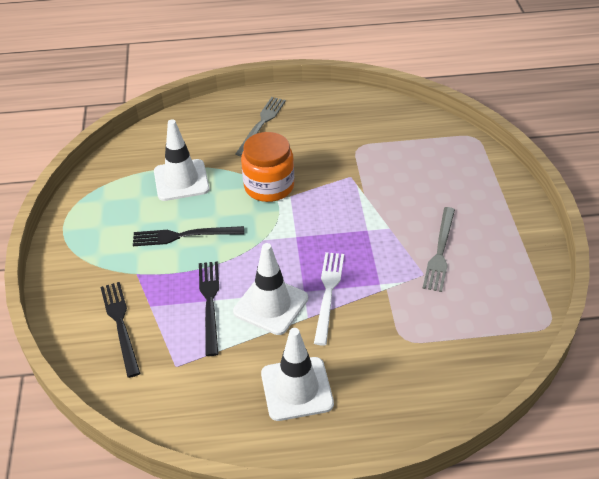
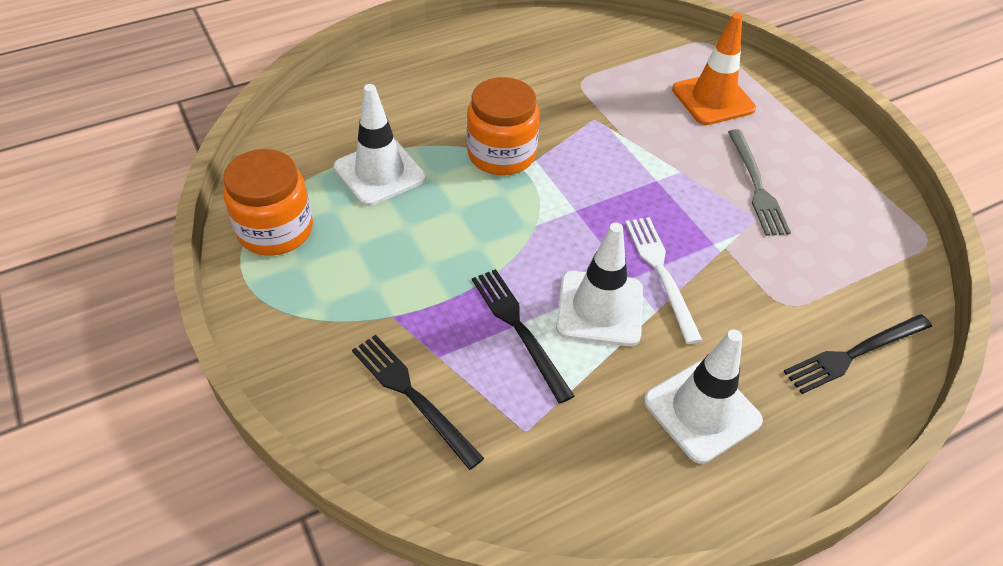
camera: 25 degrees left, 5 degrees up
black fork [133,226,244,246] -> black fork moved to [783,314,932,394]
grey fork [236,97,286,157] -> none
none -> orange jar [223,149,313,256]
none -> orange traffic cone [672,13,756,125]

